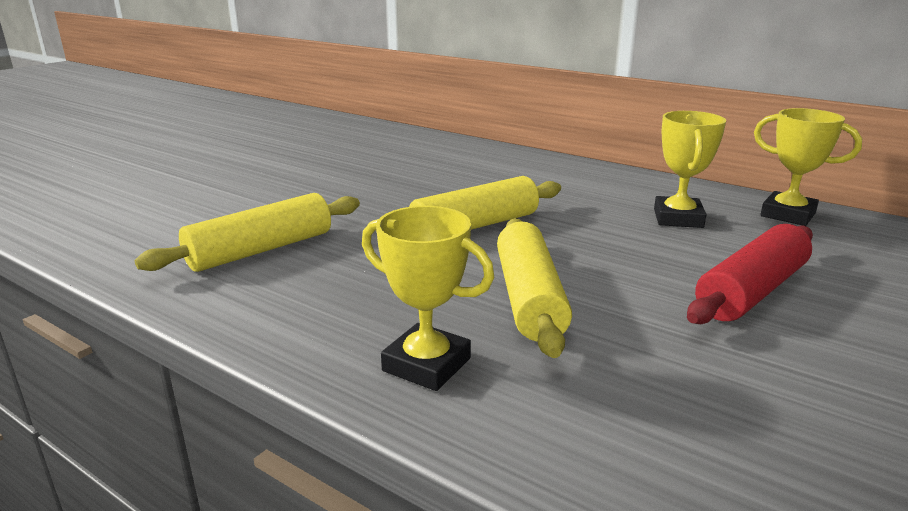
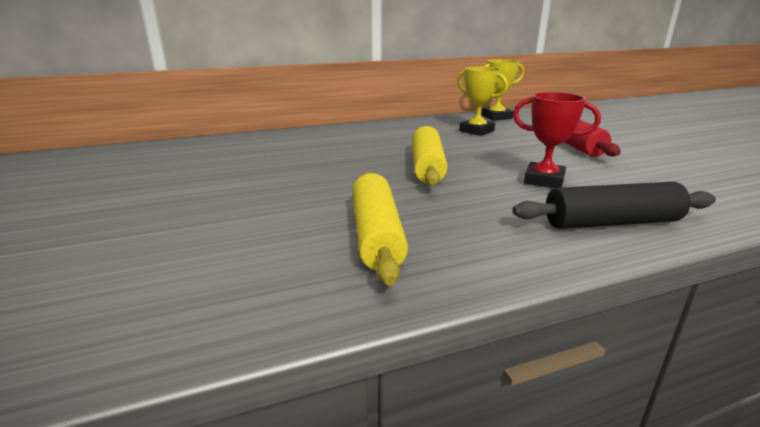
camera: 55 degrees left, 0 degrees up
yellow trophy [362,206,494,391] -> black rolling pin [513,182,716,229]
yellow rolling pin [497,218,572,358] -> red trophy [513,92,601,188]

